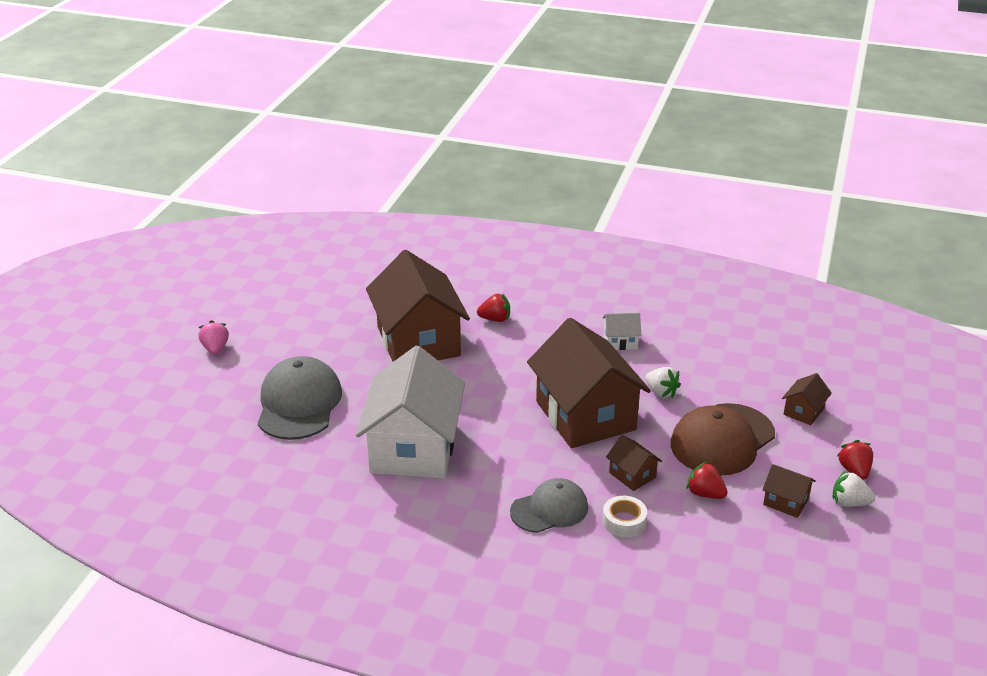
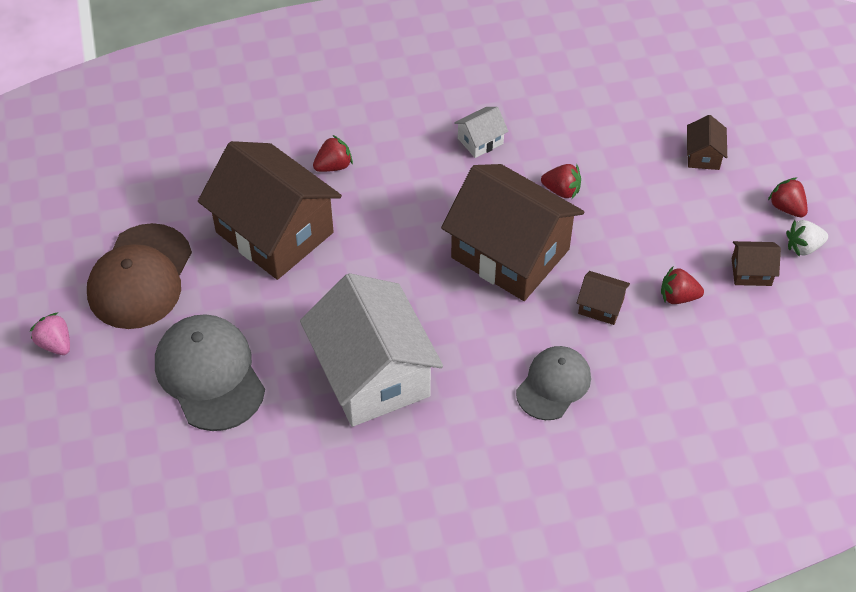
camera: 30 degrees left, 20 degrees up
white tape [603,496,647,538] -> none
white strawberry [646,367,681,398] -> red strawberry [541,164,581,199]
brown cap [671,403,775,476] -> brown cap moved to [87,223,192,329]

